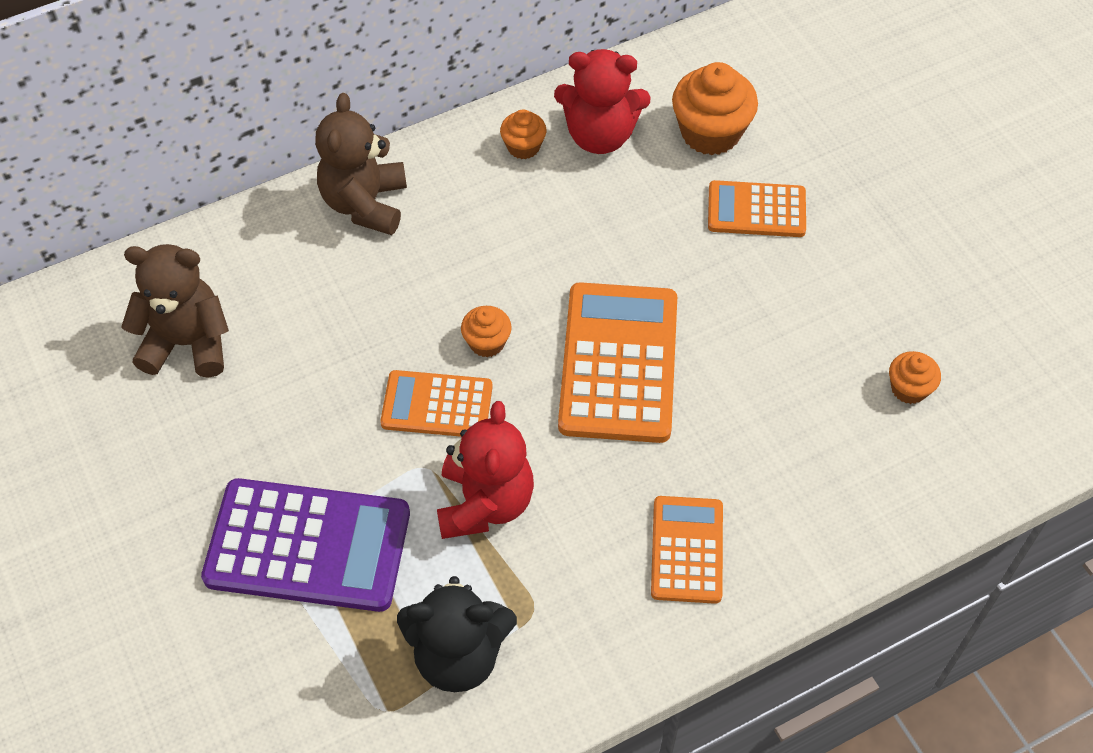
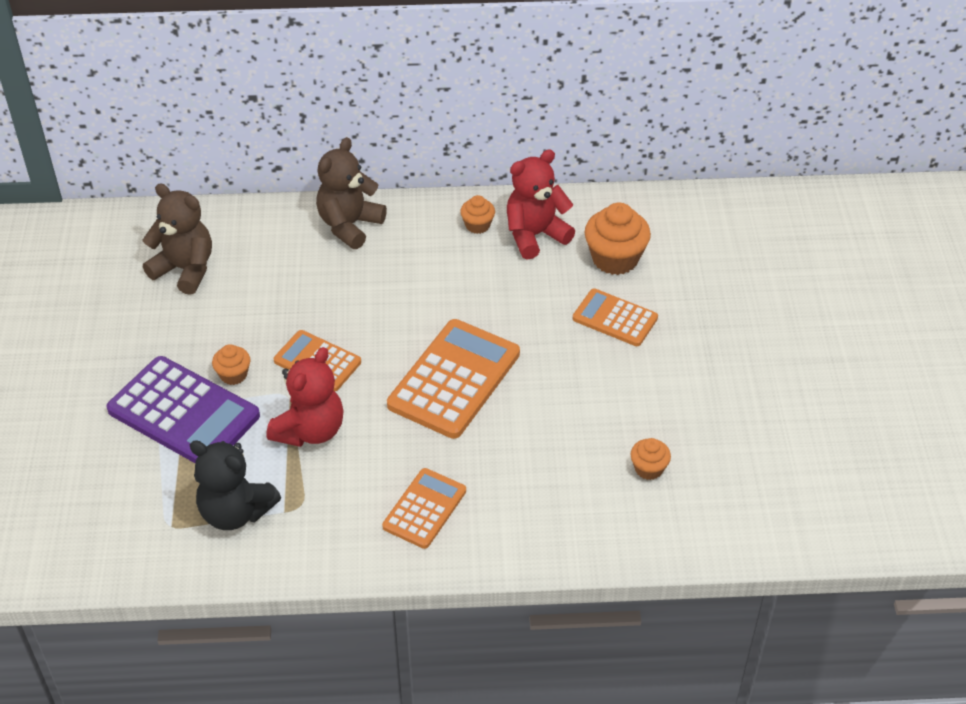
camera: 25 degrees right, 10 degrees down
orange cupcake [461,306,512,357] -> orange cupcake moved to [212,344,250,385]
red teddy bear [554,49,651,154] -> red teddy bear turned 120 degrees clockwise [507,149,575,260]

